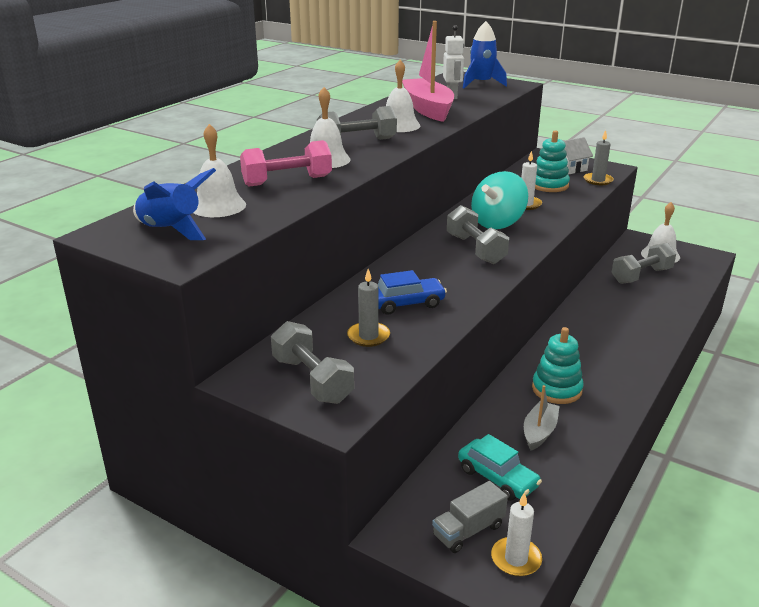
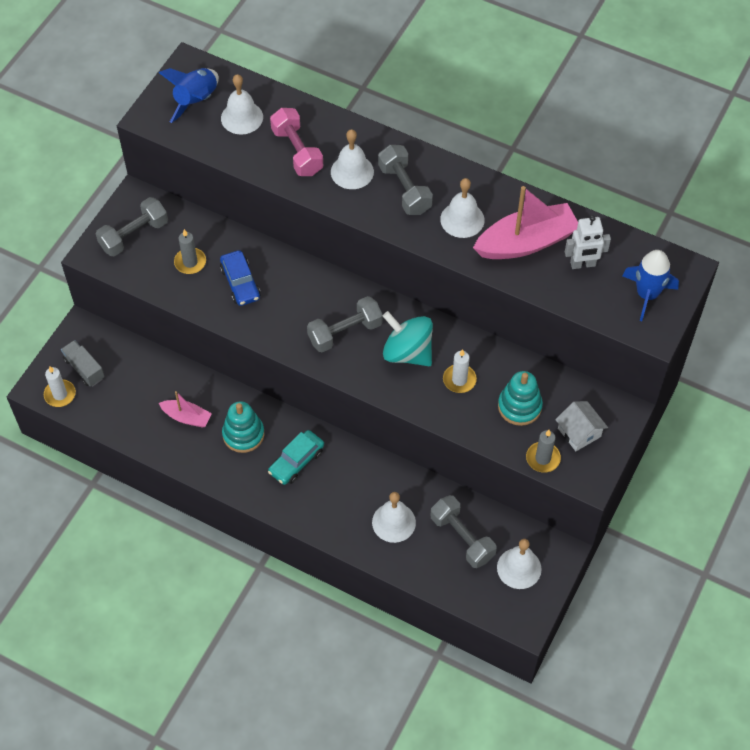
camera: 85 degrees right, 30 degrees up
turquoise car [458,434,542,501] -> turquoise car moved to [268,430,324,485]
grey boat [524,385,560,450] -> pink boat [159,391,212,428]
none -> white bell [372,492,416,543]

